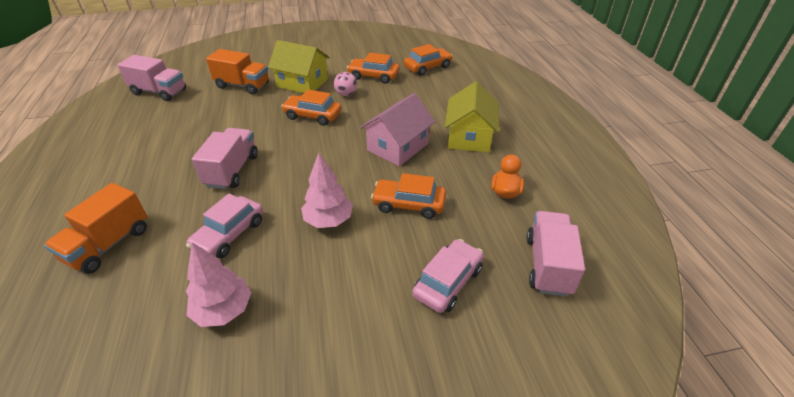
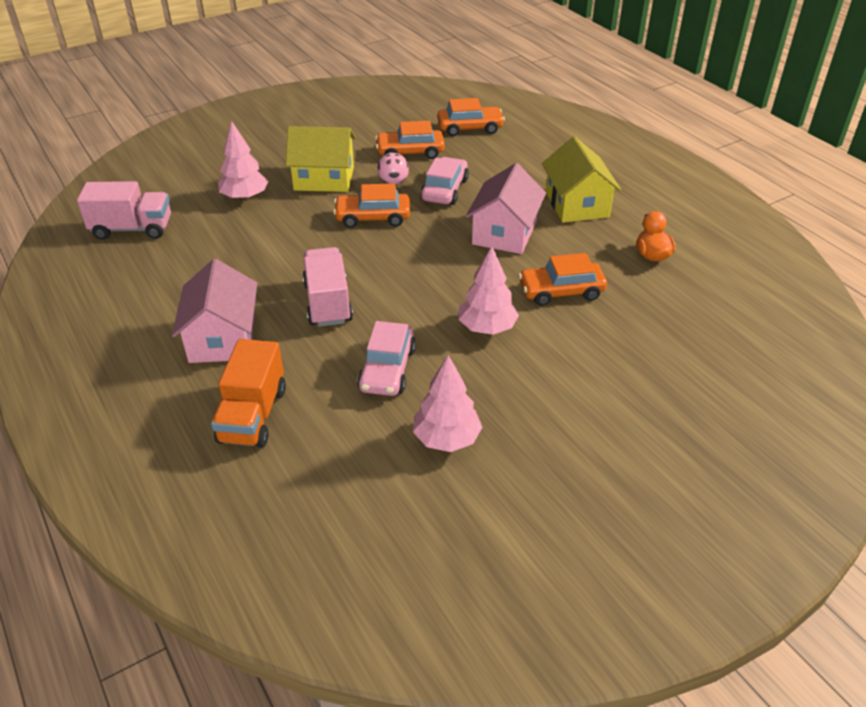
camera: 20 degrees left, 0 degrees up
orange truck [206,49,269,95] -> pink tree [218,121,268,201]
orange car [404,44,453,76] -> orange car turned 45 degrees clockwise [437,98,505,136]
pink car [412,239,484,313] -> pink car moved to [420,157,469,205]
pink truck [527,211,585,297] -> none
none -> pink house [172,259,257,363]

